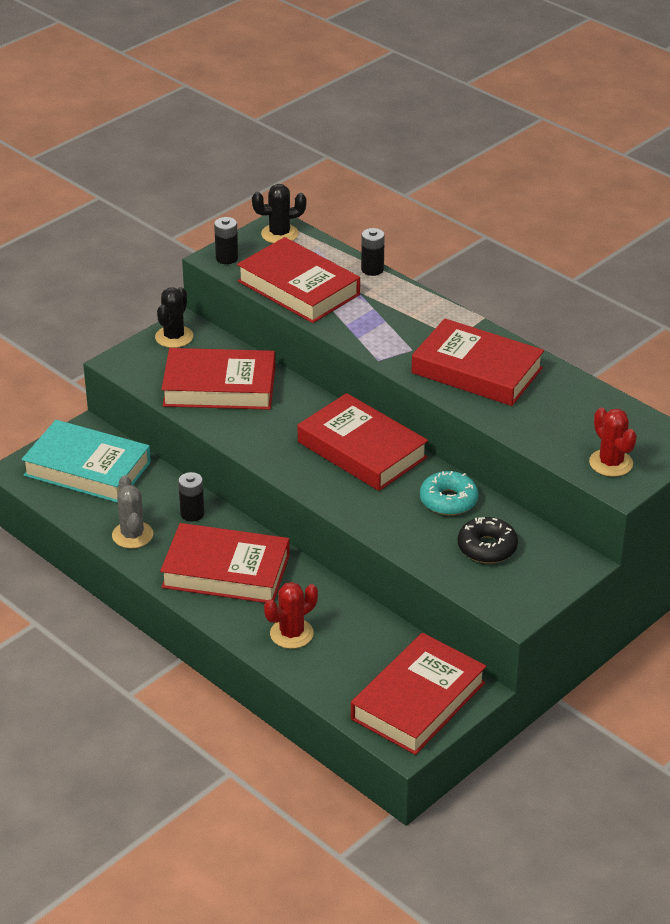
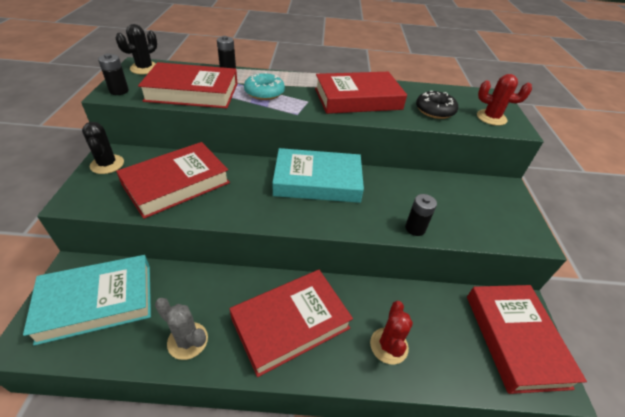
camera: 45 degrees left, 5 degrees up
black battery [178,472,204,522] -> black battery moved to [405,194,437,236]
red book [298,393,428,491] -> turquoise book [272,148,364,203]
turquoise donut [420,471,479,515] -> turquoise donut moved to [244,72,285,100]
black donut [458,517,518,563] -> black donut moved to [416,91,458,119]

